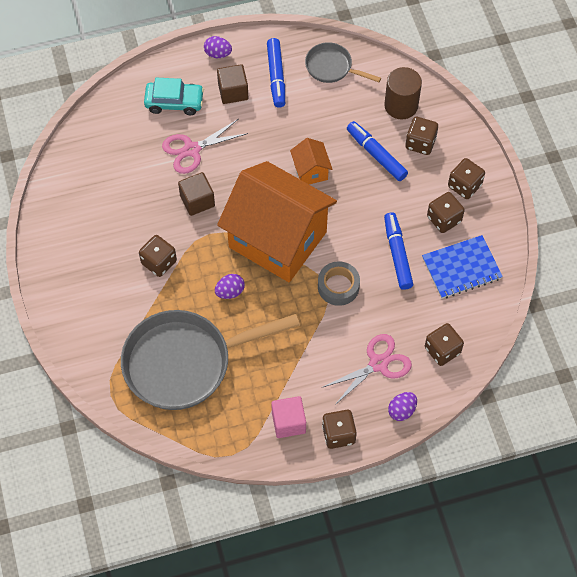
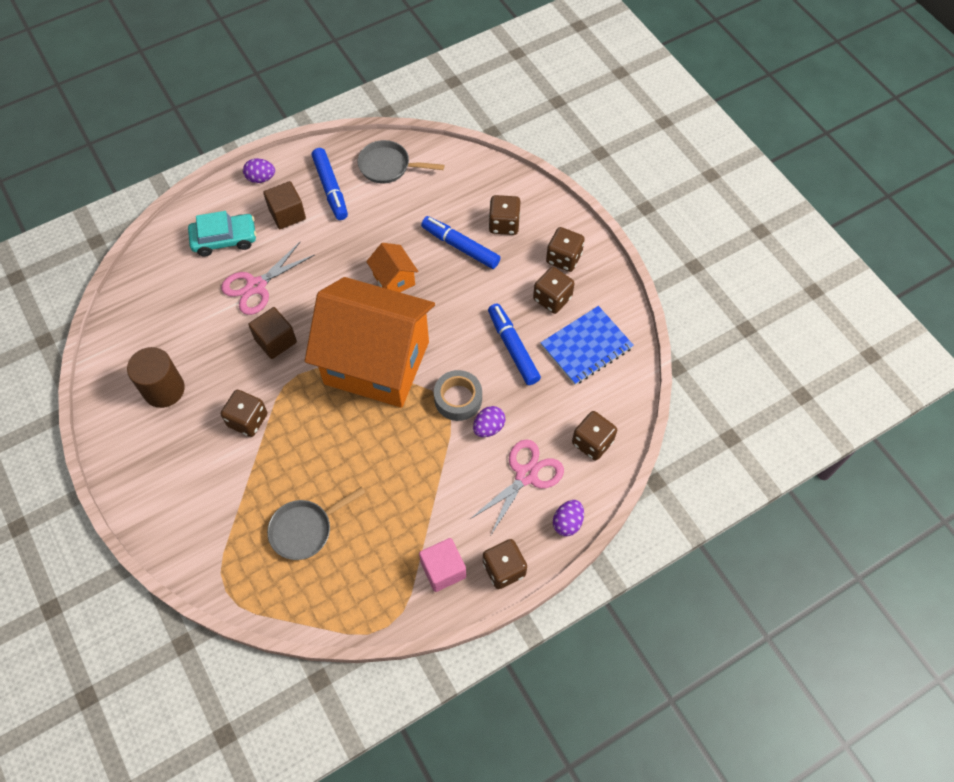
camera: 15 degrees left, 0 degrees up
grey pan [121,310,300,410] -> grey pan [267,487,365,560], size x0.49
purple egg [215,274,245,299] -> purple egg moved to [473,406,505,437]
brown cylinder [384,67,422,119] -> brown cylinder moved to [127,347,185,408]

